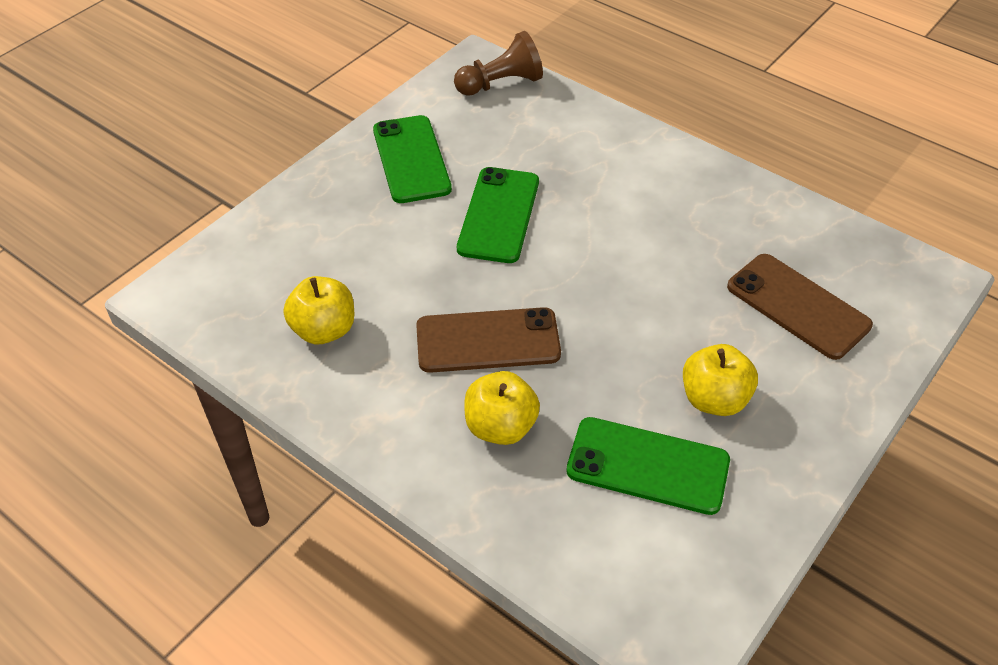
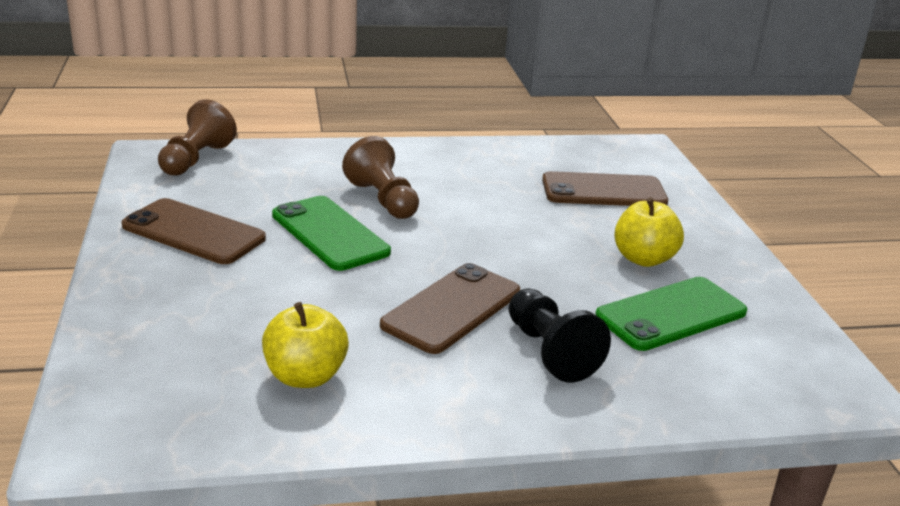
camera: 50 degrees left, 20 degrees down
green phone [373,115,452,203] -> brown phone [122,198,266,264]
yellow apple [464,371,540,445] -> black pawn [509,289,611,382]
none -> brown pawn [342,136,419,219]

